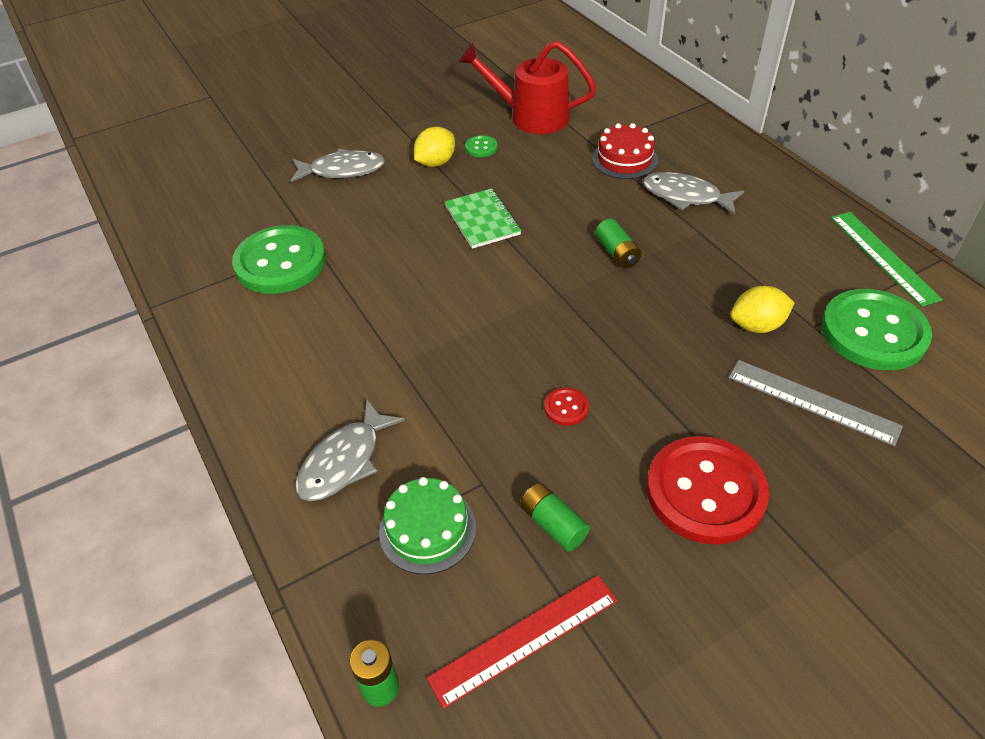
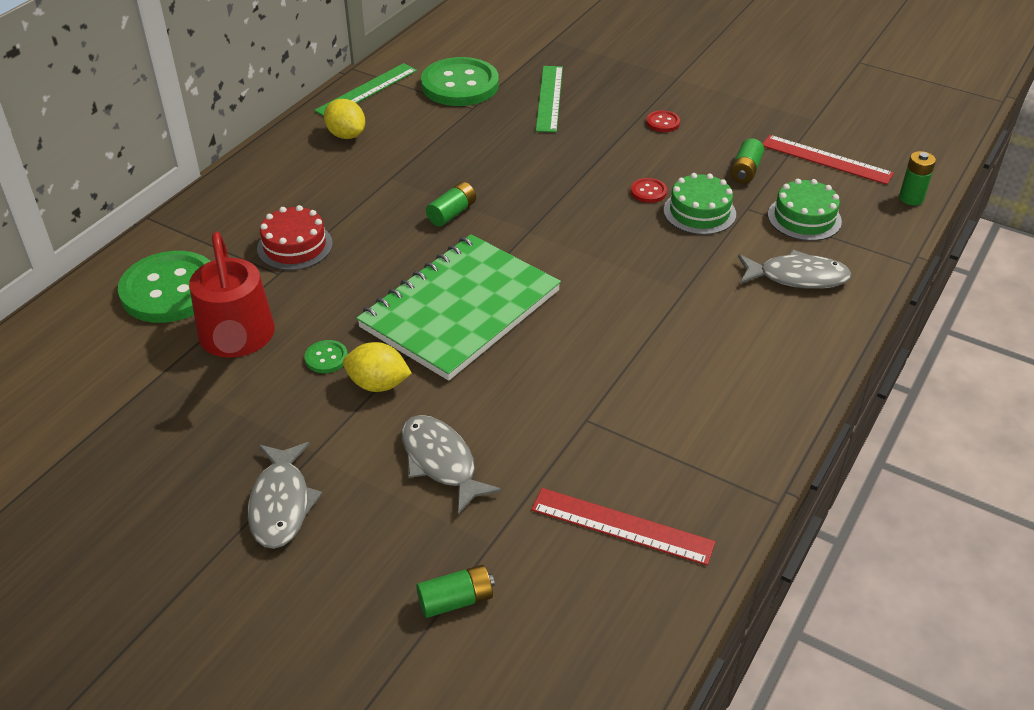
camera: 120 degrees left, 5 degrees down
green button [232,225,326,294] -> green button moved to [118,251,211,323]
green notebook [445,189,521,249] -> green notebook [356,234,561,381], size x2.02
grey fish [643,172,744,215] -> grey fish moved to [248,442,322,549]
red button [647,436,769,545] -> red button [646,110,680,132], size x0.41
grey ruler [729,360,903,446] -> green ruler [536,66,563,132]
yellow lemon [731,286,795,333] -> yellow lemon moved to [324,99,365,139]
none -> green battery [416,565,495,618]
none -> red ruler [531,488,716,566]
none -> green cake [664,173,736,235]

